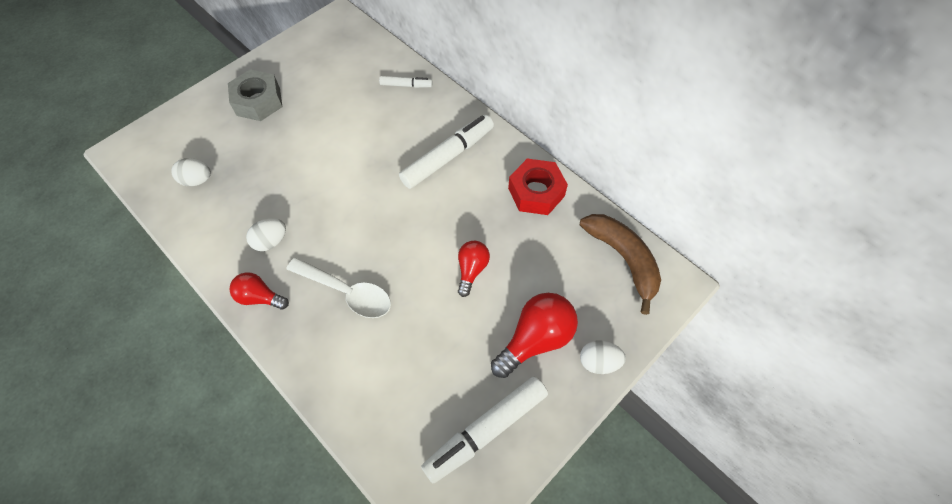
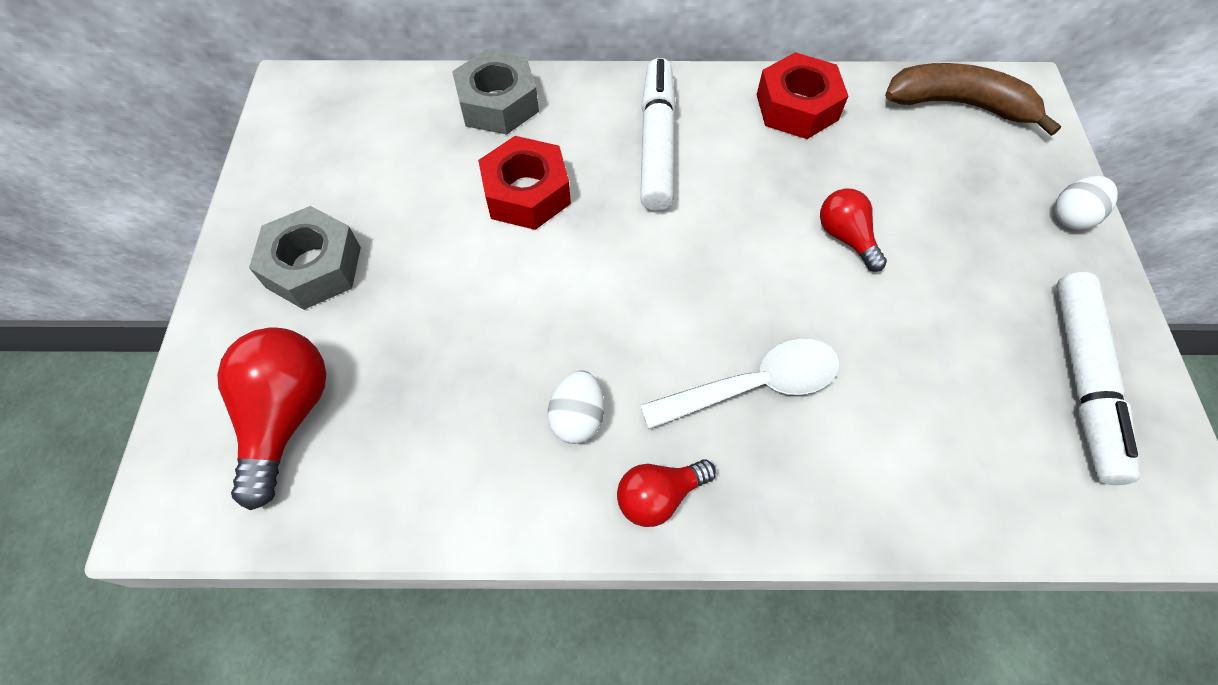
camera: 45 degrees left, 0 degrees up
white egg [171,158,211,186] -> none
white marker [379,76,432,88] -> grey nut [452,50,539,135]
red light bulb [491,293,578,378] -> red light bulb moved to [217,327,326,510]
none -> red nut [478,136,571,230]

